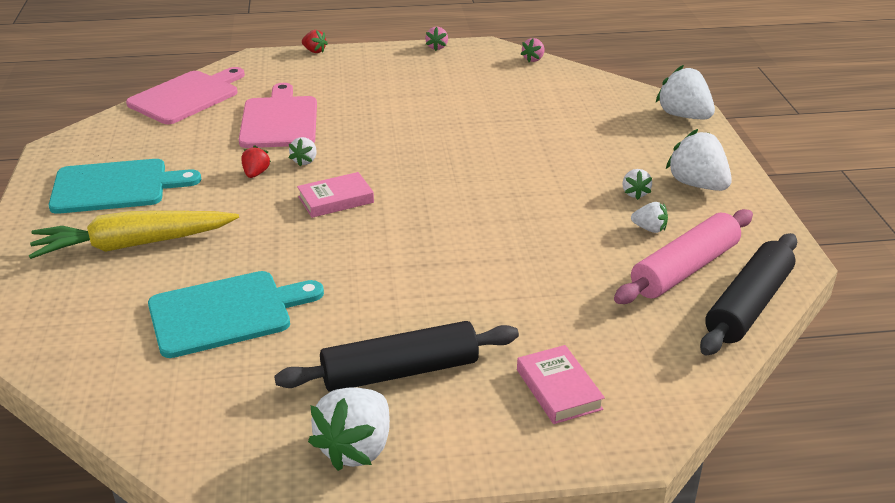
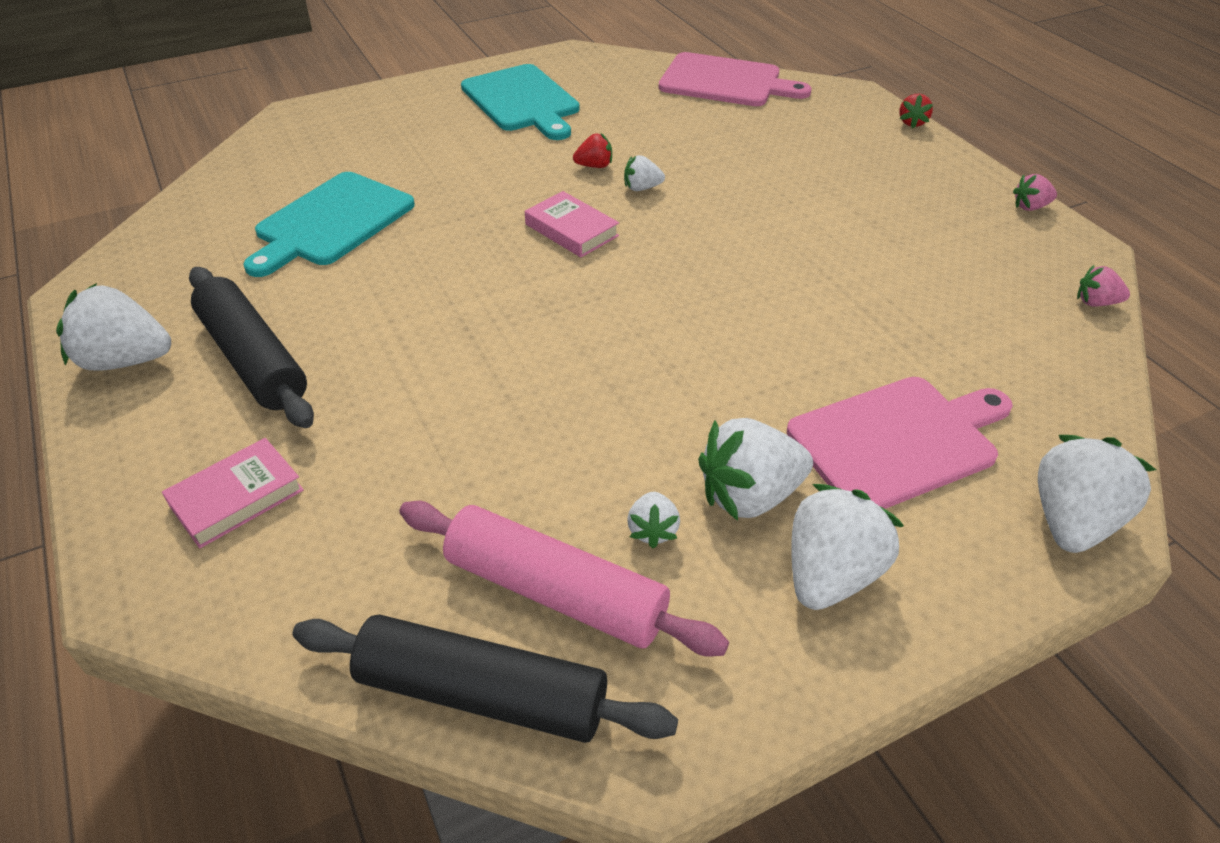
camera: 70 degrees right, 10 degrees up
yellow carrot [29,211,239,259] -> none
turquoise cutting board [148,271,324,358] -> turquoise cutting board turned 75 degrees clockwise [243,172,415,277]
pink cutting board [239,83,317,148] -> pink cutting board moved to [787,377,1013,509]
white strawberry [622,169,652,200] -> white strawberry [698,418,813,521], size x1.94

